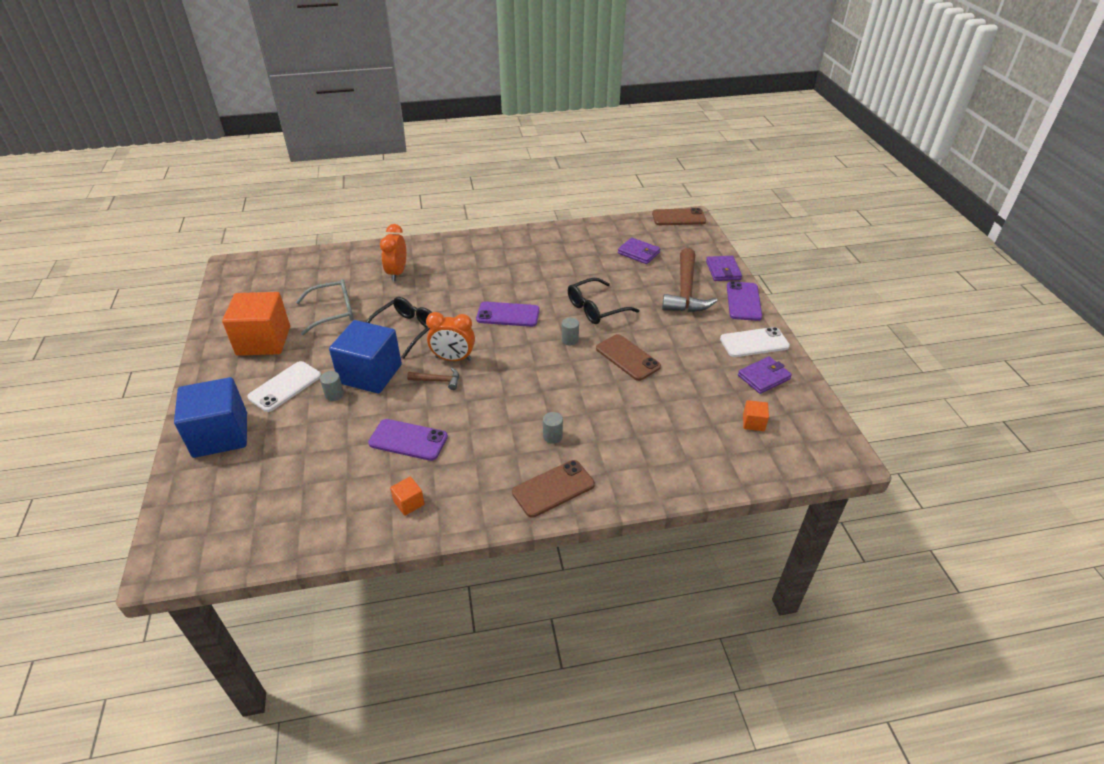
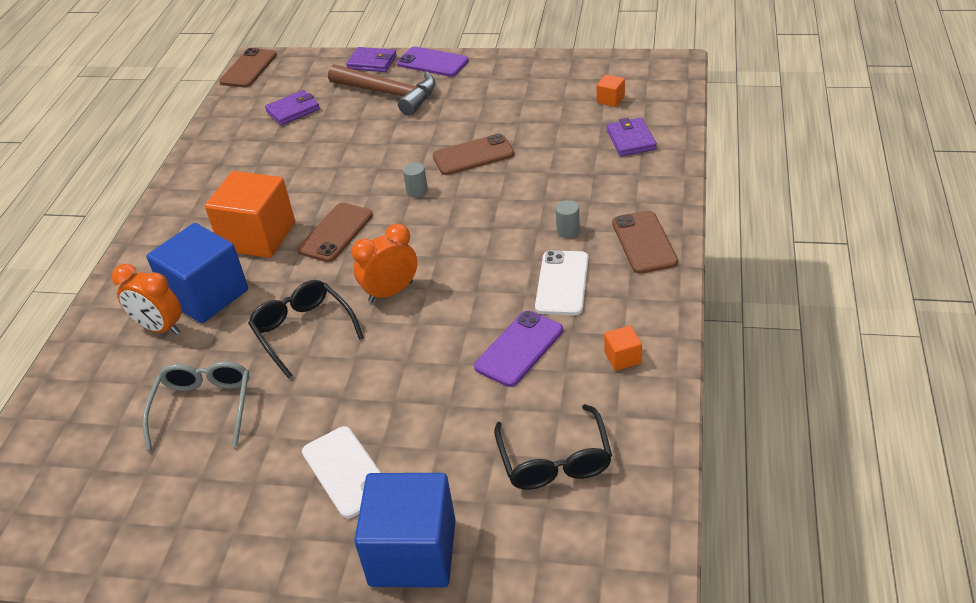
camera: 65 degrees left, 0 degrees up
orange cube [222,292,290,356] -> orange cube moved to [205,171,295,258]
grey cylinder [320,371,344,401] -> none
blue cube [329,320,402,394] -> blue cube moved to [147,223,248,323]
brown hammer [407,368,459,390] -> none
orange clock [426,312,475,361] -> orange clock turned 150 degrees counterclockwise [351,224,417,303]
purple phone [476,302,540,327] -> brown phone [297,203,373,262]
black glasses [568,278,639,324] -> black glasses moved to [494,404,612,490]
white phone [720,327,790,357] -> white phone moved to [535,250,589,315]
purple wallet [738,356,792,394] -> purple wallet moved to [606,118,657,156]

